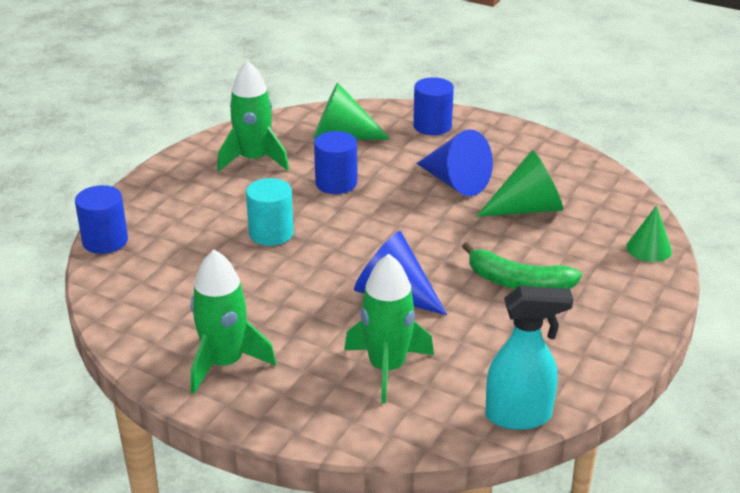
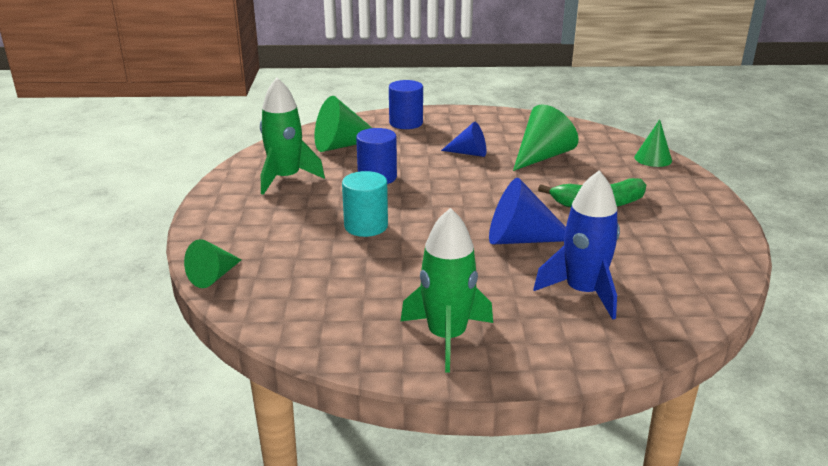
camera: 30 degrees left, 5 degrees down
blue cylinder [75,185,128,254] -> green cone [184,239,242,288]
green rocket [344,254,434,404] -> blue rocket [533,170,620,320]
blue cone [416,129,493,196] -> blue cone [441,121,486,157], size x0.63
turquoise spray bottle [485,286,573,430] -> none

